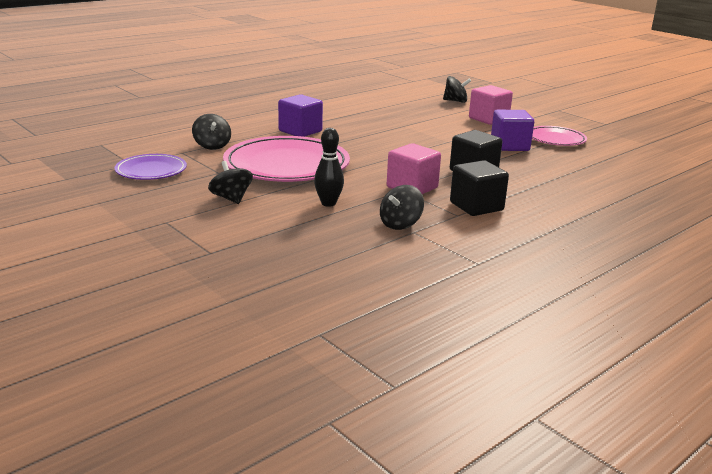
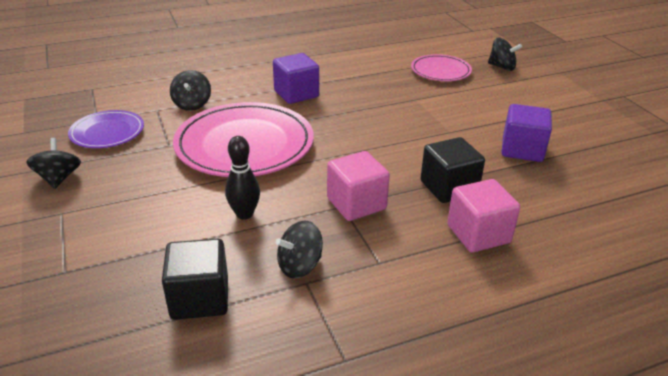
camera: 20 degrees right, 10 degrees up
black spinning top [208,161,253,204] -> black spinning top moved to [26,138,81,189]
black cube [450,160,509,216] -> black cube moved to [162,239,228,320]
pink cube [469,85,513,125] -> pink cube moved to [447,179,520,253]
pink plate [532,126,587,146] -> pink plate moved to [411,54,472,81]

